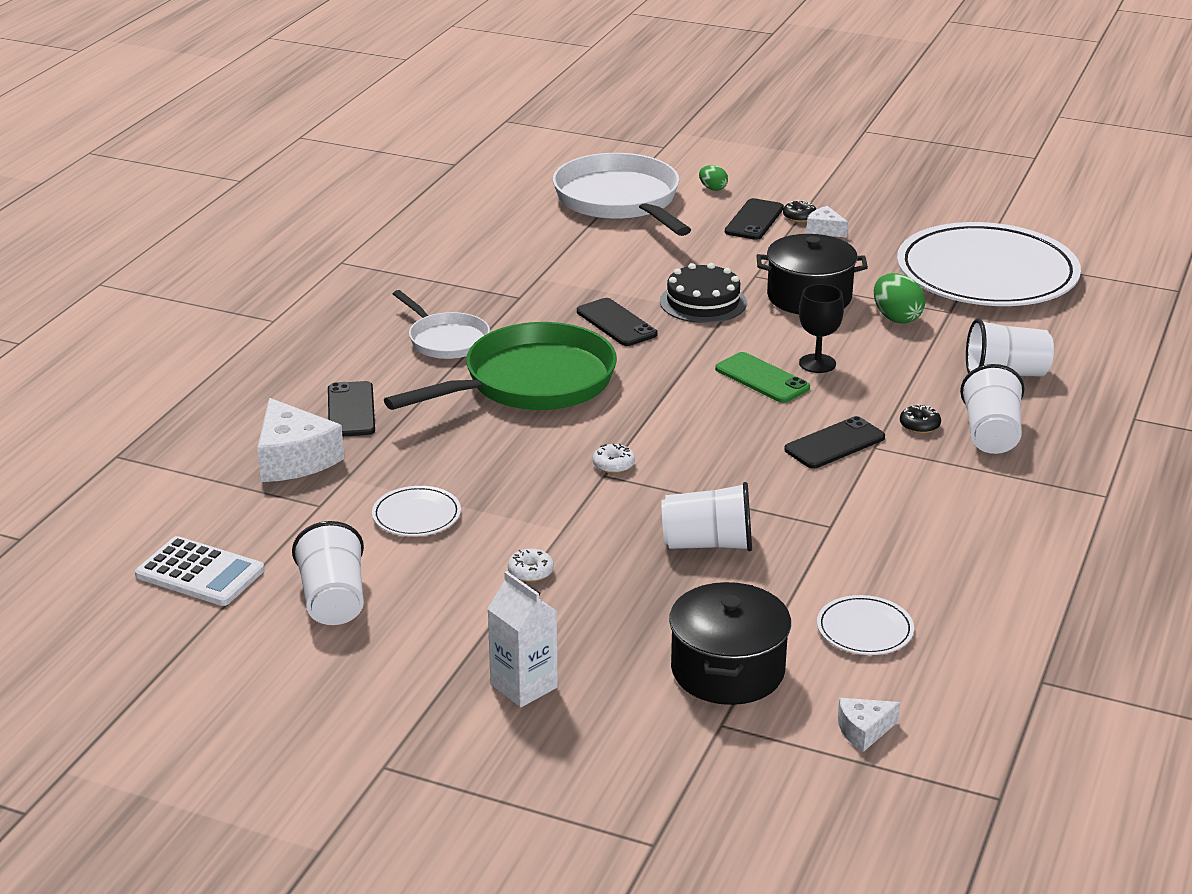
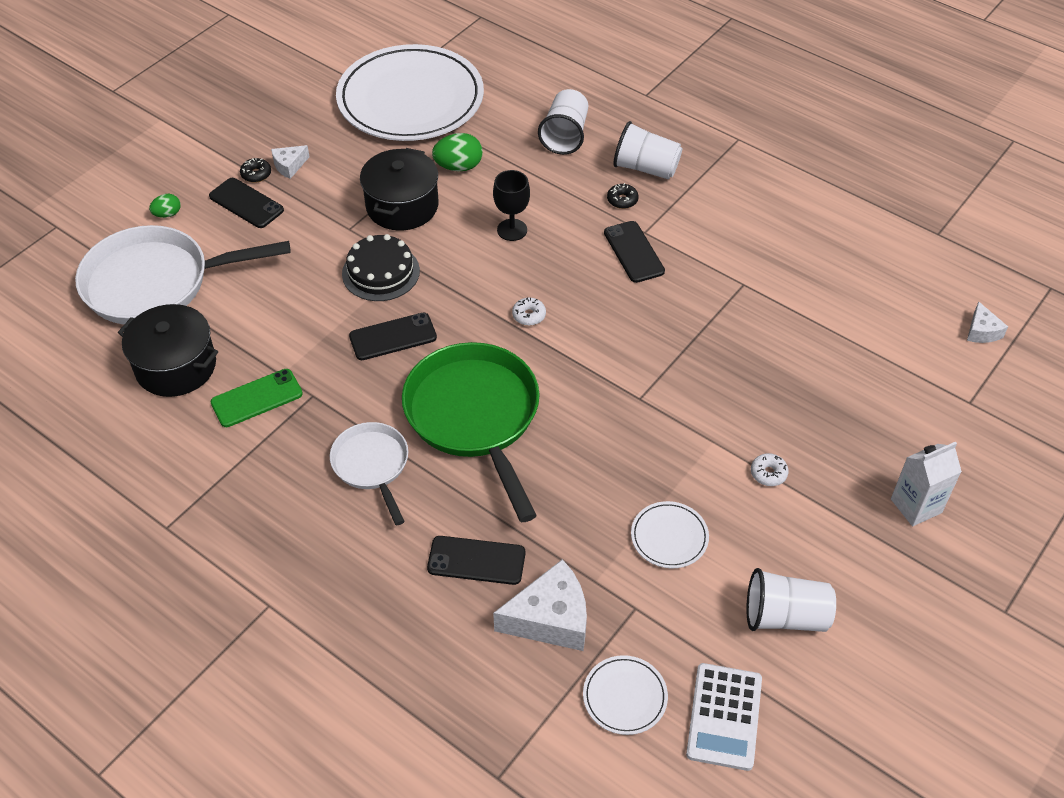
camera: 75 degrees left, 20 degrees up
white calculator [135,536,264,606] -> white calculator turned 150 degrees clockwise [686,663,762,771]
white pan [393,290,490,359] -> white pan turned 90 degrees counterclockwise [330,422,408,525]
white donut [593,444,635,474] -> white donut moved to [512,298,546,326]
white cup [662,482,752,551] -> none
black pot [669,582,791,705] -> black pot moved to [118,304,218,397]
green phone [715,352,810,403] -> green phone moved to [211,369,303,427]
white plate [817,595,914,655] -> white plate moved to [583,655,668,735]

